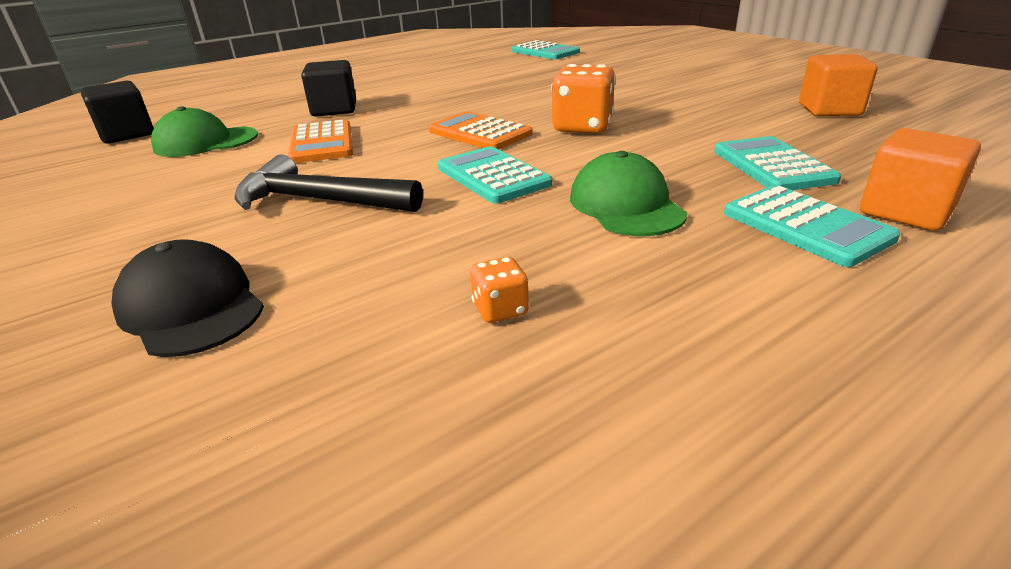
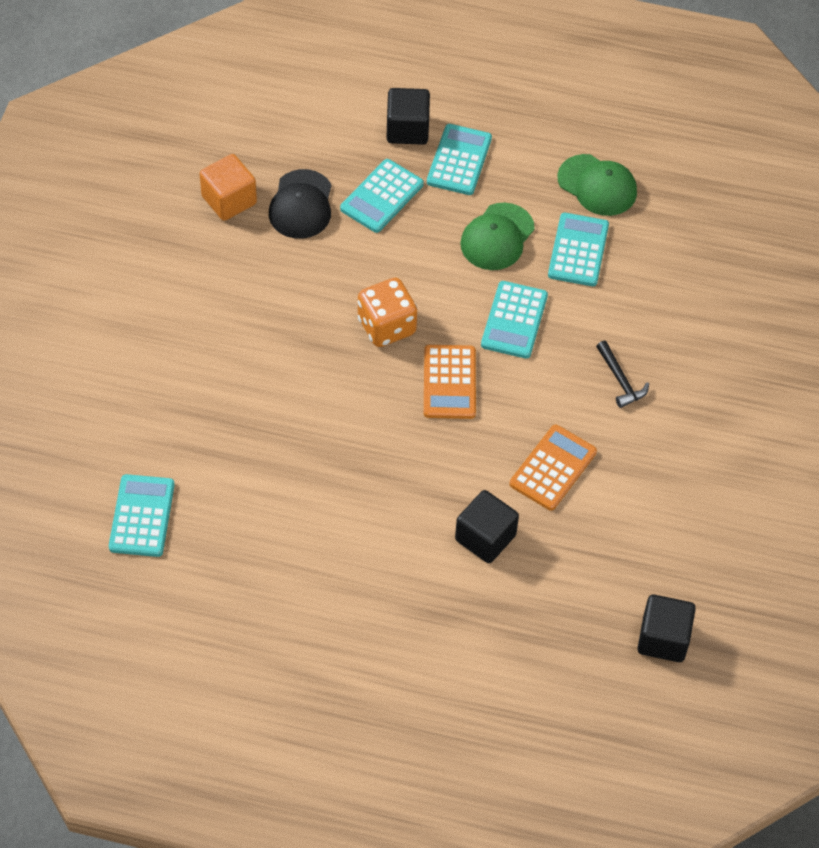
camera: 135 degrees left, 25 degrees up
black cap [112,239,264,357] -> black cap moved to [269,169,331,239]
green cap [151,106,258,157] -> green cap moved to [557,154,637,216]
black hammer [235,154,423,212] -> black hammer [596,341,649,408], size x0.57
orange dice [470,257,529,323] -> none
orange cube [860,128,981,231] -> black cube [387,88,430,145]
none -> turquoise calculator [548,213,609,286]

